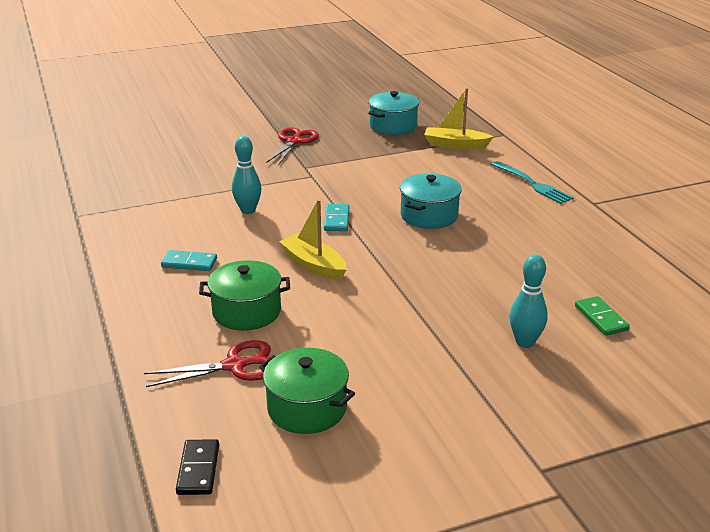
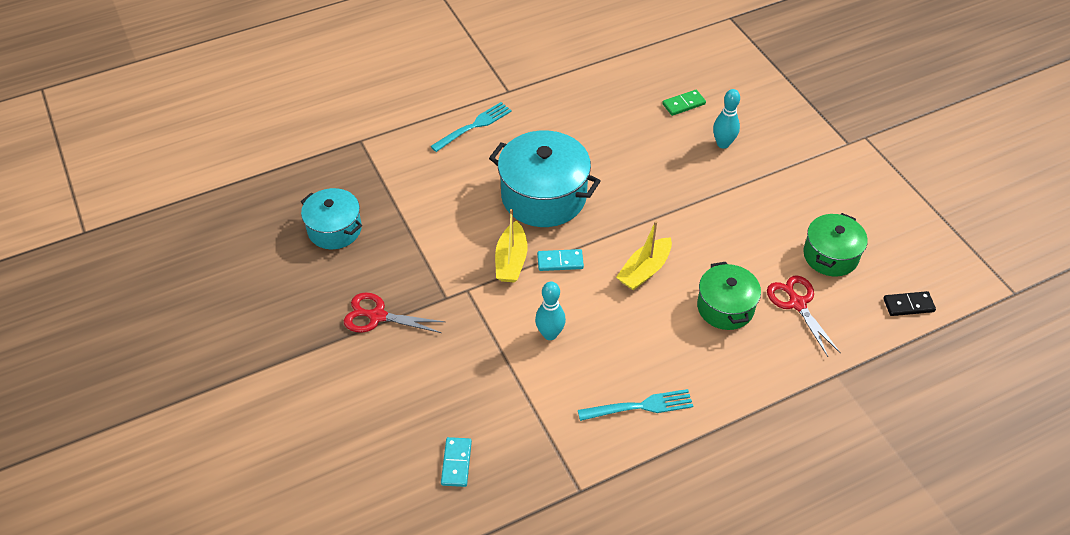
camera: 95 degrees left, 20 degrees up
turquoise domino [161,250,217,271] -> turquoise domino moved to [441,437,472,487]
turquoise pot [400,173,462,229] -> turquoise pot [489,131,601,227], size x1.62
yellow boat [424,88,493,150] -> yellow boat moved to [495,209,527,282]
none -> turquoise fork [578,389,693,421]

